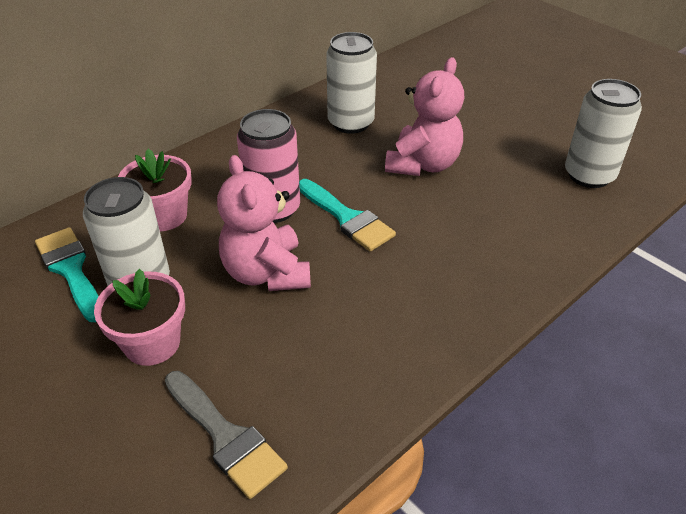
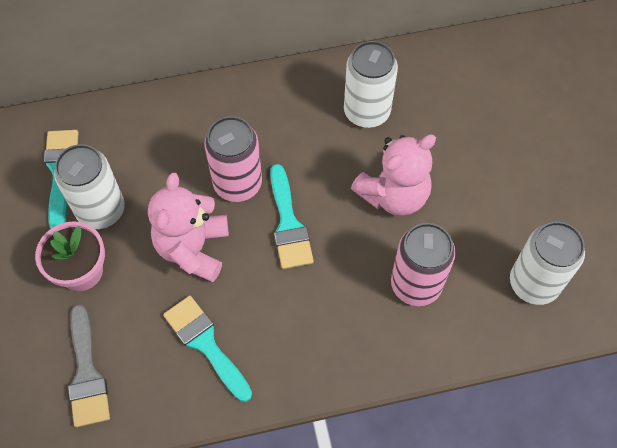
camera: 30 degrees right, 20 degrees up
pink flower pot [118,149,192,231] -> none
none -> turquoise brush [163,296,252,402]
none -> pink can [391,223,456,306]

